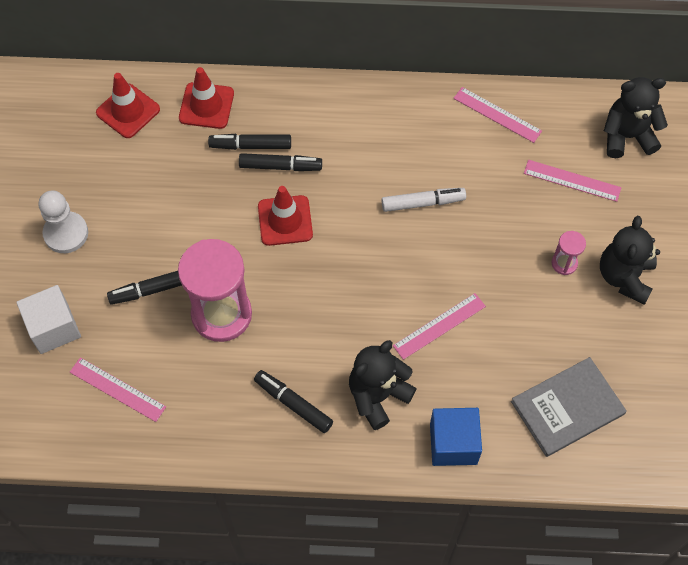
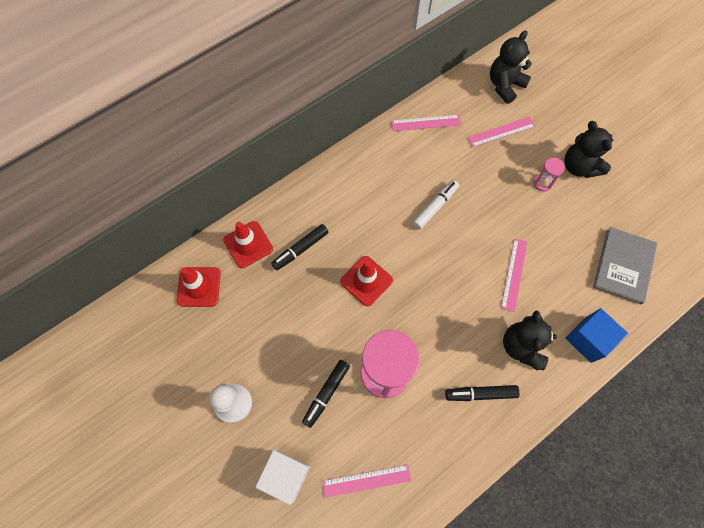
camera: 40 degrees left, 5 degrees up
black marker [239,153,322,171] -> none

